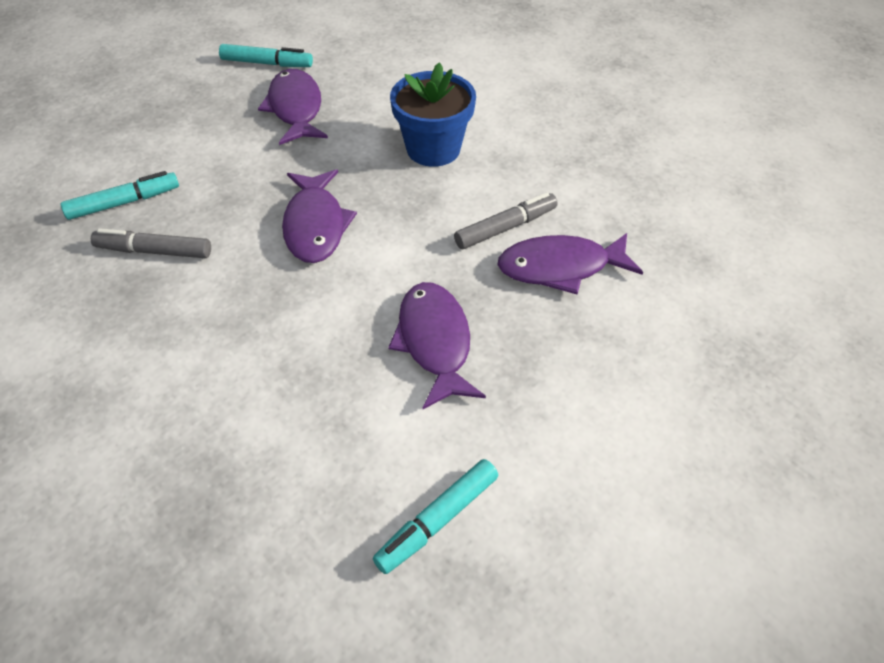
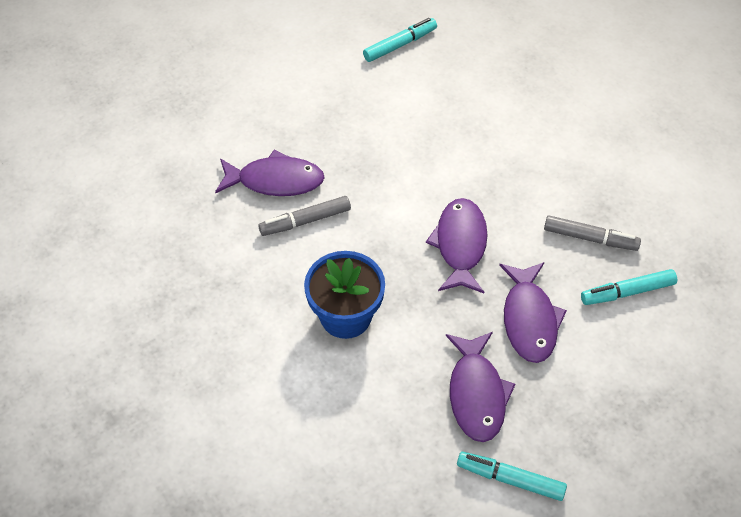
camera: 170 degrees left, 5 degrees up
purple fish [388,282,486,409] -> purple fish moved to [499,262,567,363]

